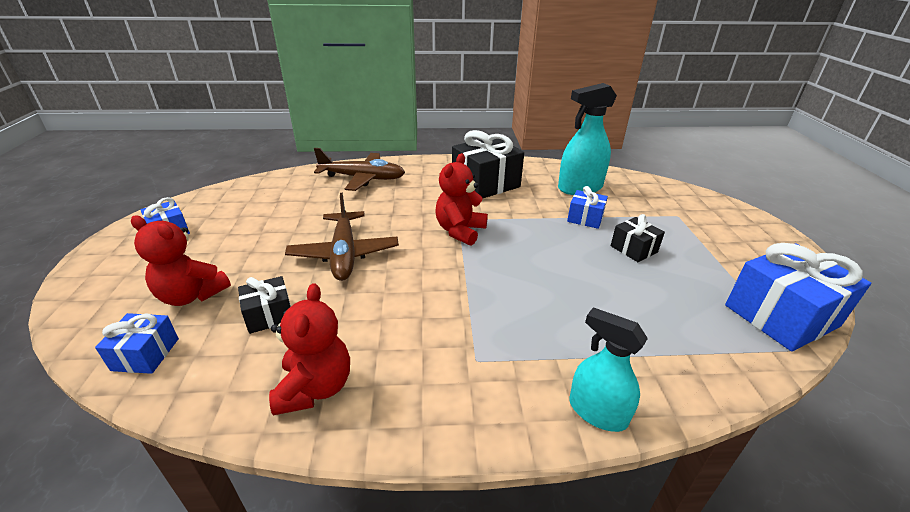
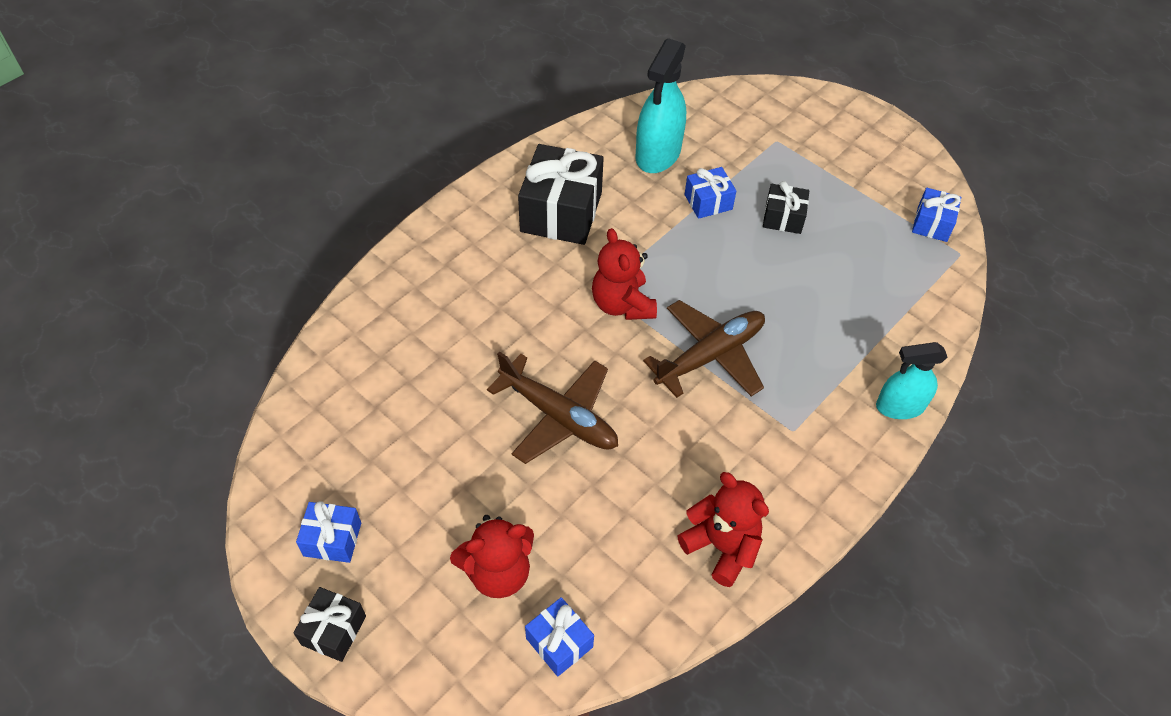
camera: 45 degrees left, 20 degrees up
black gift [238,276,291,334] -> black gift moved to [293,587,366,662]
brown plane [314,148,405,191] -> brown plane moved to [643,300,765,398]
blue gift [725,243,871,351] -> blue gift [912,188,961,242], size x0.53

